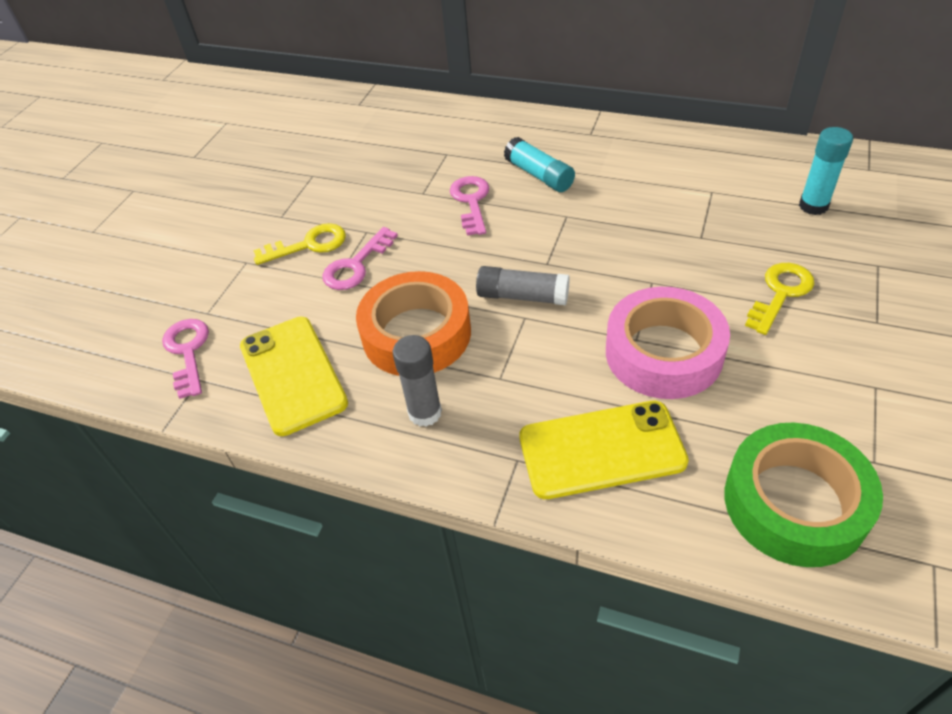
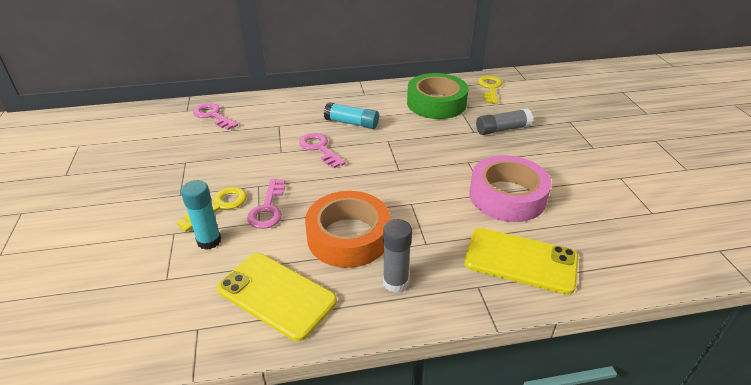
camera: 35 degrees left, 10 degrees down
pink key [162,319,209,399] -> pink key moved to [193,103,238,130]
grey glue stick [476,266,570,305] -> grey glue stick moved to [476,109,533,135]
yellow phone [519,401,689,499] -> yellow phone turned 60 degrees clockwise [464,228,578,295]
green tape [724,423,883,567] -> green tape moved to [407,73,468,119]
yellow key [745,263,814,335] -> yellow key moved to [478,76,502,104]
turquoise glue stick [799,127,853,215] -> turquoise glue stick moved to [181,180,221,250]

